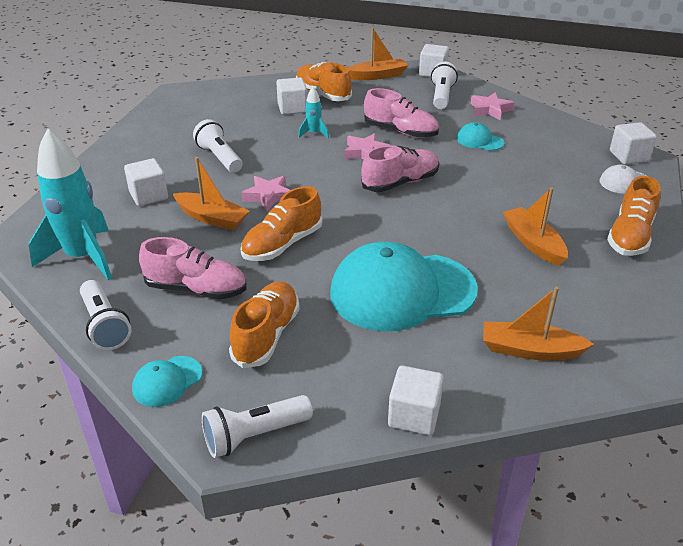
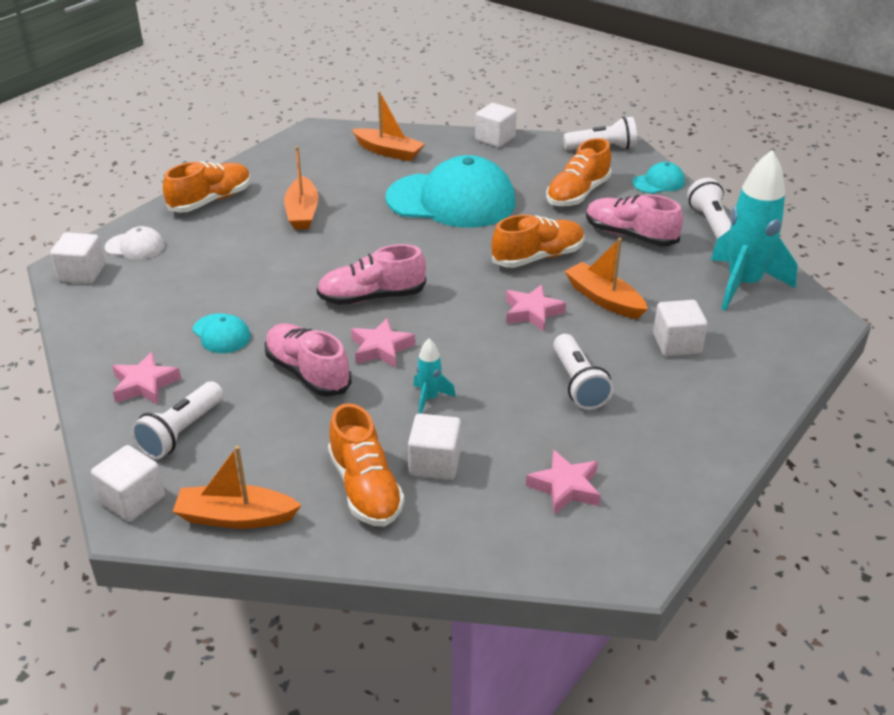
camera: 160 degrees left, 0 degrees up
none -> pink star [526,450,601,515]

